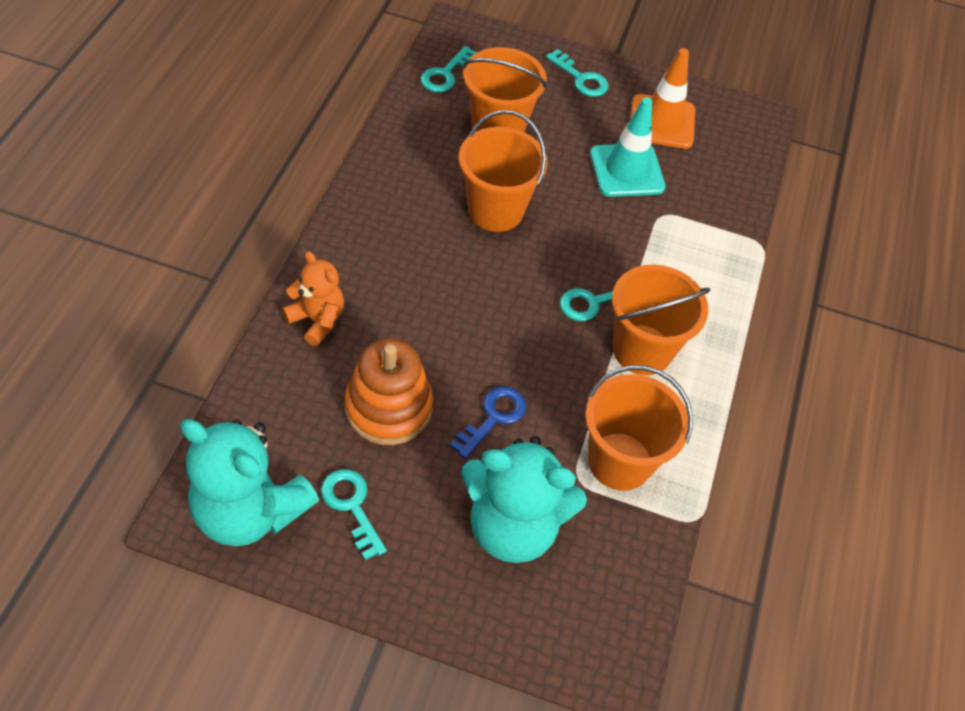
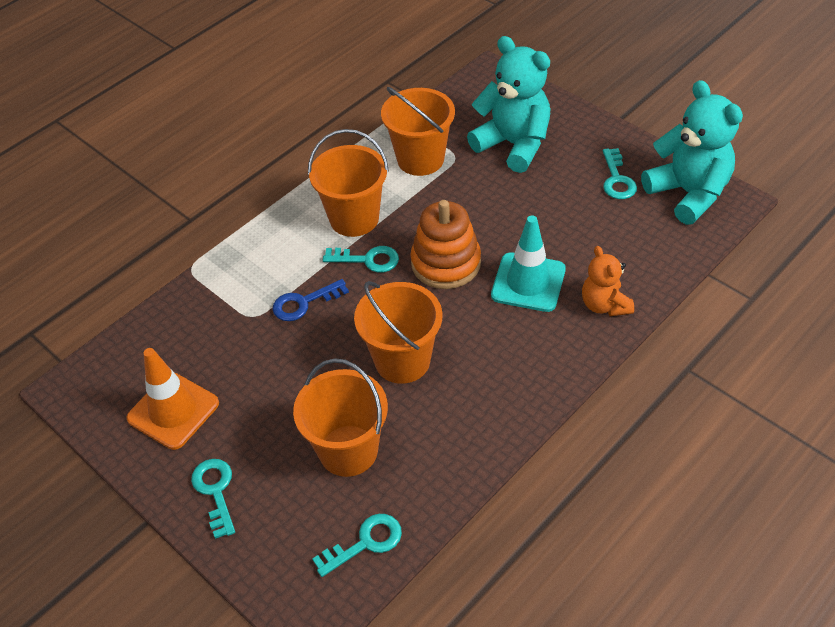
camera: 145 degrees left, 5 degrees down
orange stacking toy [345,339,433,445] -> orange stacking toy moved to [410,200,481,289]
blue key [450,386,527,459] -> blue key moved to [273,279,349,321]
turquoise traffic cone [590,97,666,197] -> turquoise traffic cone moved to [491,215,566,312]

